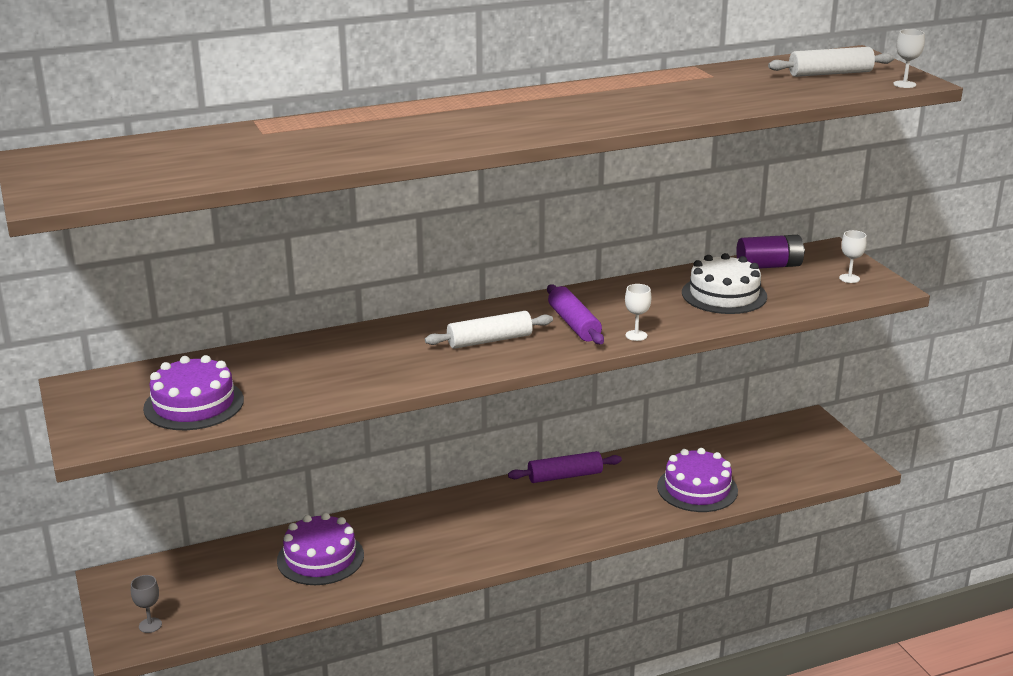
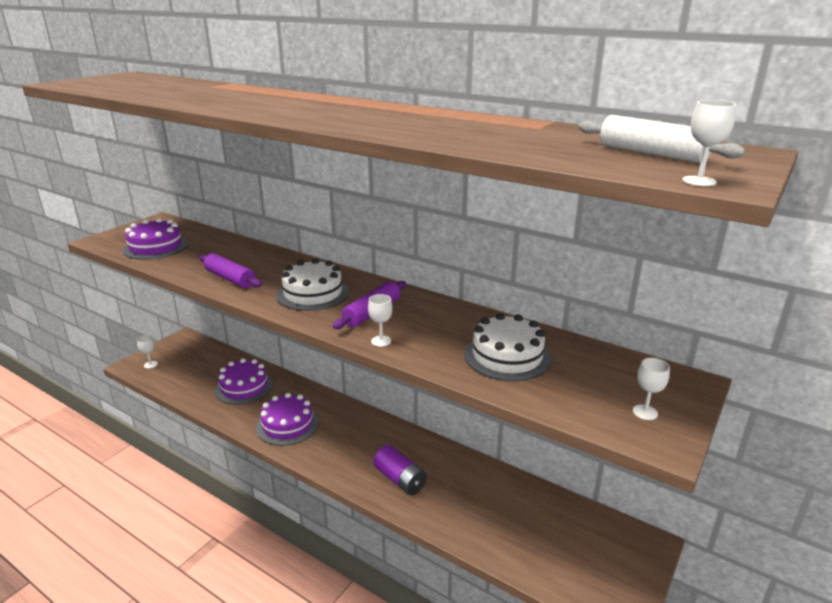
camera: 55 degrees right, 0 degrees up
grey goblet [131,575,162,633] -> white goblet [137,335,158,369]
white rolling pin [425,311,553,349] -> white cake [277,258,349,311]
purple rolling pin [508,451,622,483] -> purple rolling pin moved to [199,253,262,288]
purple cake [657,448,738,512] -> purple cake moved to [256,393,319,446]
purple battery [736,235,805,269] -> purple battery moved to [373,445,427,495]

